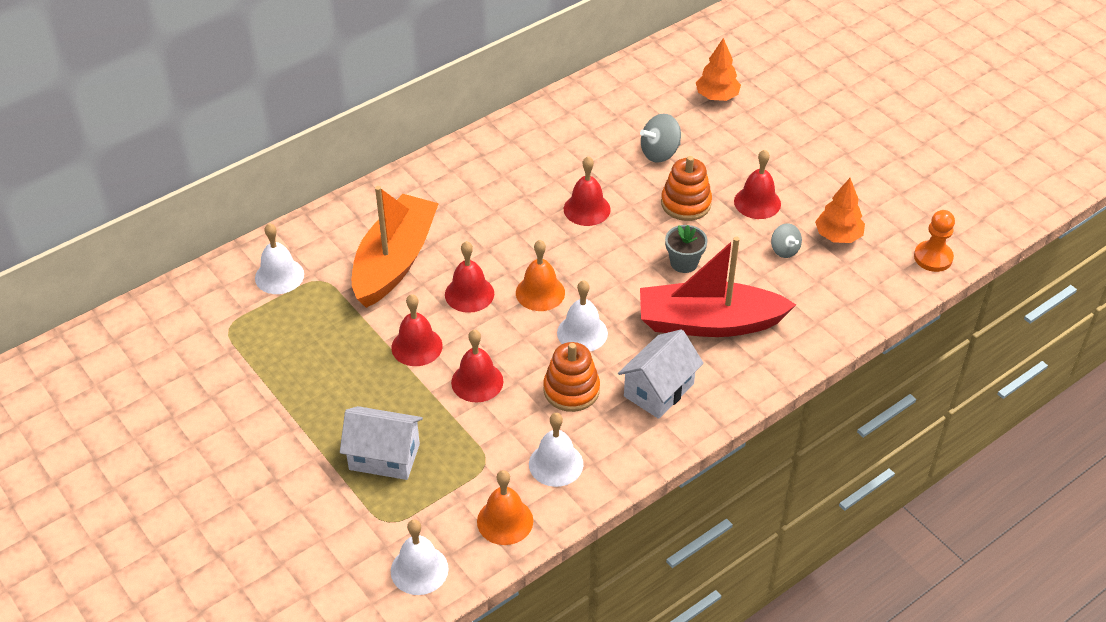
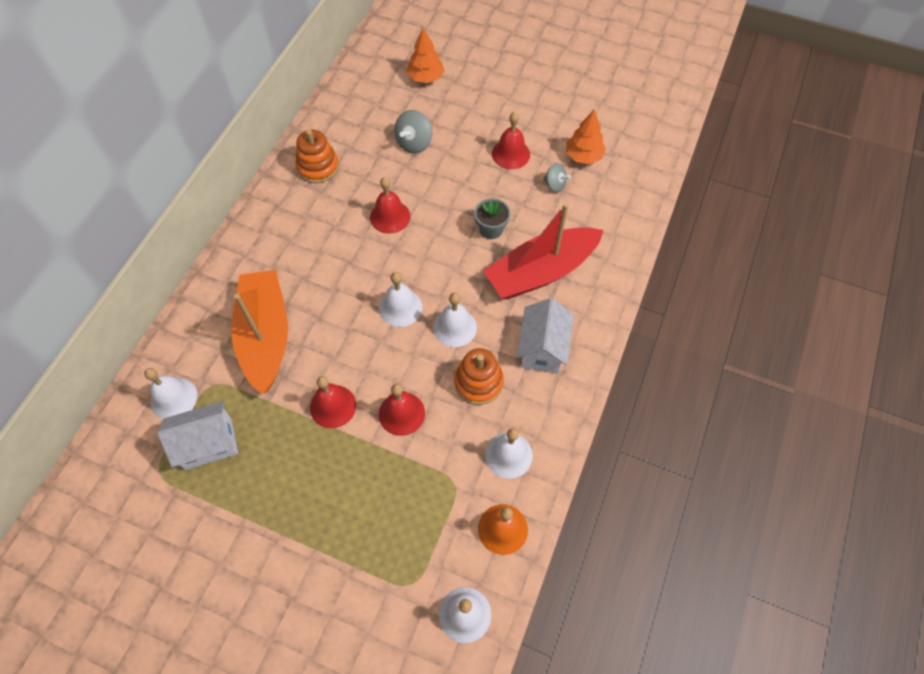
camera: 30 degrees left, 15 degrees up
white house [340,406,423,480] -> white house moved to [157,401,238,470]
red bell [445,241,494,313] -> none
orange bell [516,240,565,311] -> white bell [379,272,422,327]
orange stacking toy [661,156,712,221] -> orange stacking toy moved to [295,129,339,183]
orange pawn [914,210,955,272] -> none

